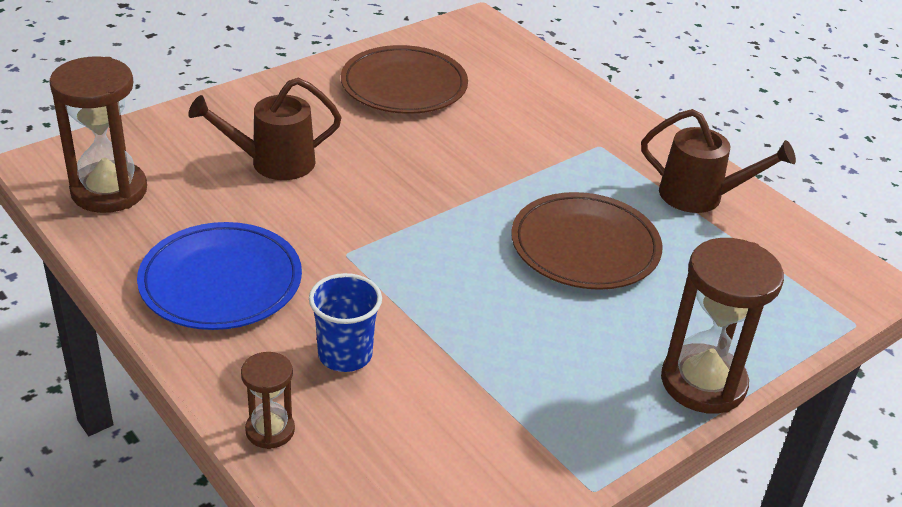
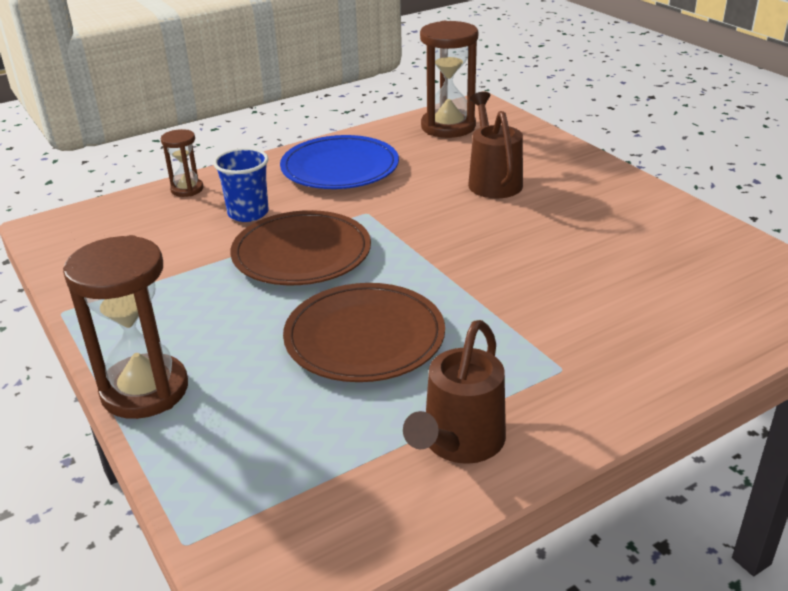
camera: 100 degrees right, 5 degrees down
brown plate [341,45,468,114] -> brown plate moved to [230,210,371,285]

